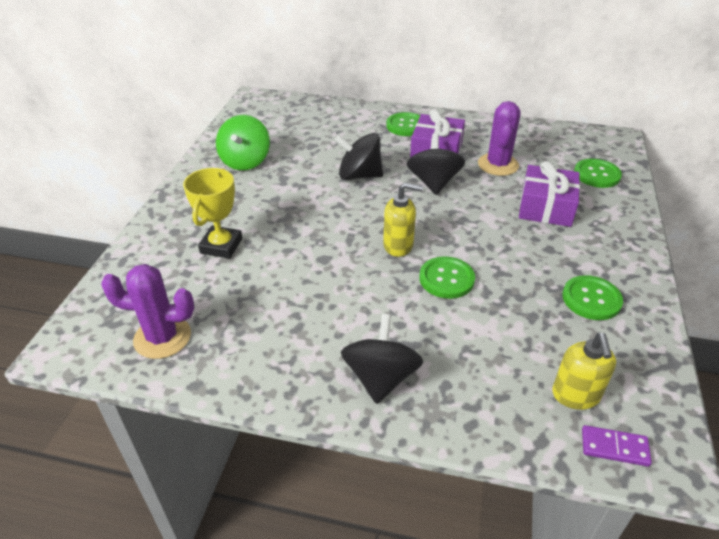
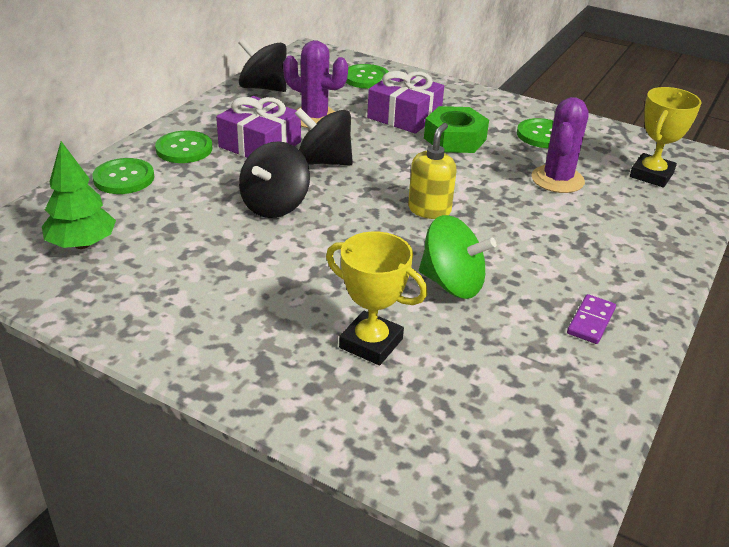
camera: 75 degrees left, 5 degrees down
purple cactus [101,264,194,359] -> purple cactus moved to [531,97,589,193]
green spinning top [216,115,270,171] -> green spinning top moved to [419,215,496,299]
black spinning top [341,314,423,404] -> black spinning top moved to [238,38,287,92]
green button [419,256,475,299] -> green button moved to [92,158,154,194]
yellow soap dispenser [552,333,616,410] -> yellow trophy [630,87,701,187]
purple domino [582,425,652,467] -> purple domino moved to [567,294,616,344]
none -> green tree [42,141,116,249]
none -> green nut [424,106,489,153]

